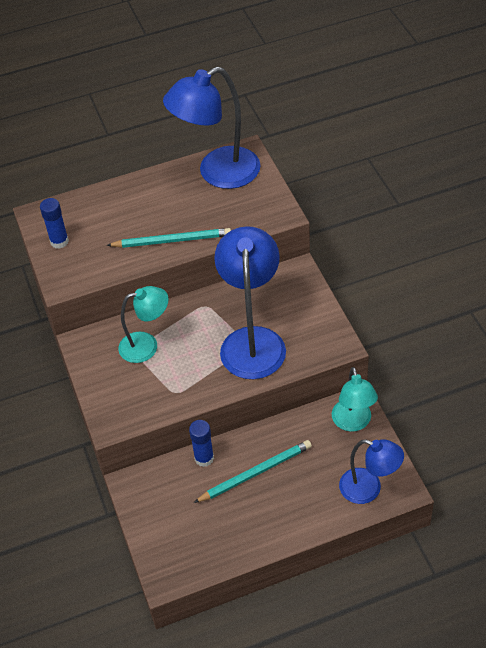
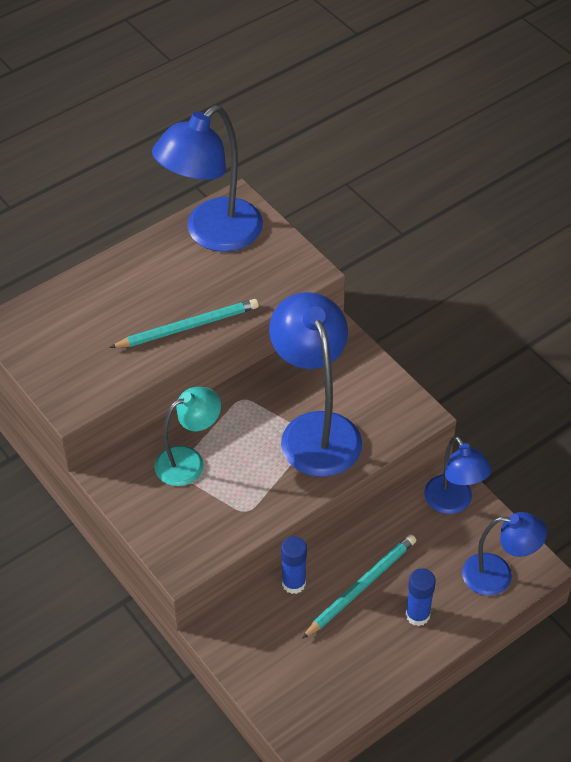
camera: 20 degrees left, 0 degrees up
blue glue stick [40,198,69,249] -> blue glue stick moved to [405,568,436,626]
turquoise lamp [332,367,378,432] -> blue lamp [424,436,492,514]

